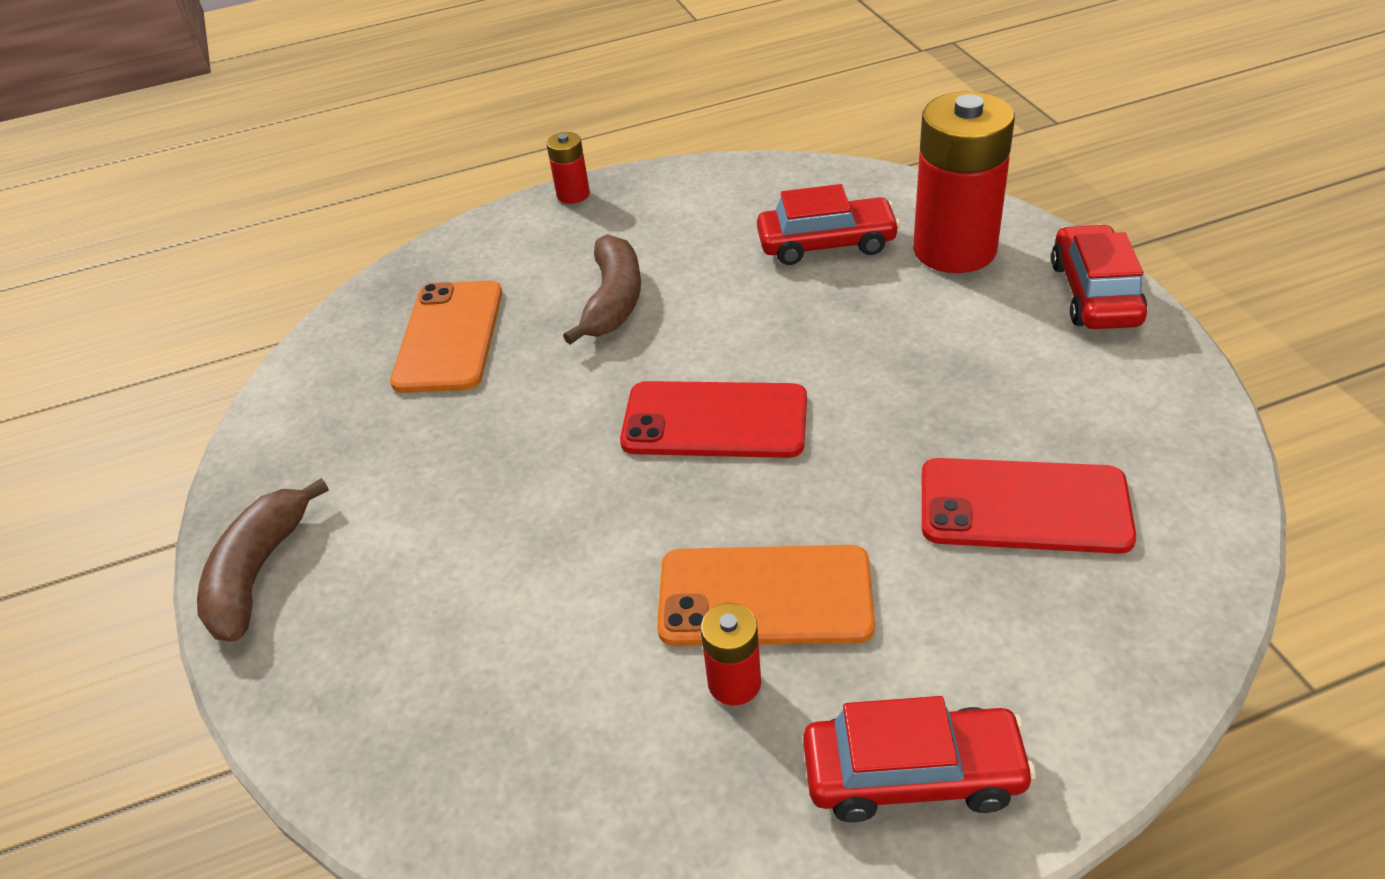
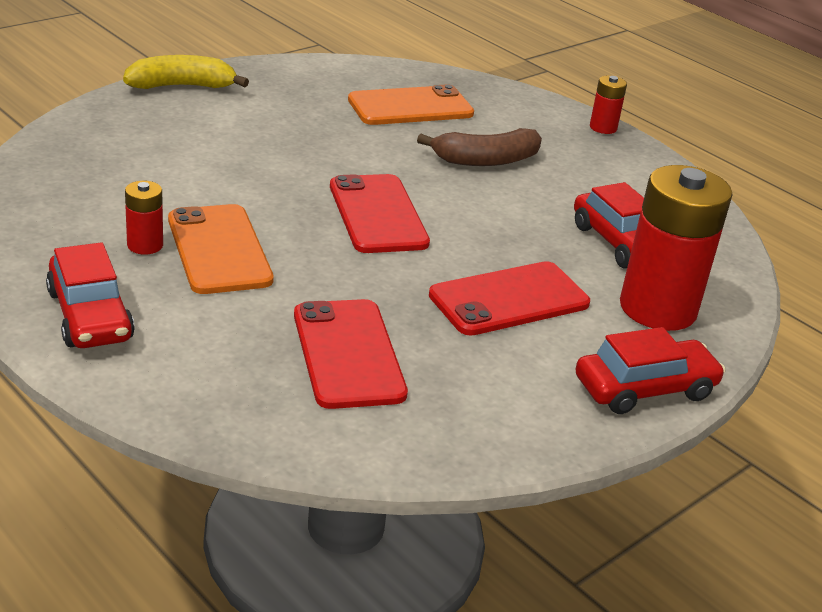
camera: 60 degrees right, 10 degrees down
brown banana [197,478,329,642] -> yellow banana [123,55,249,89]
none -> red phone [429,261,590,336]

